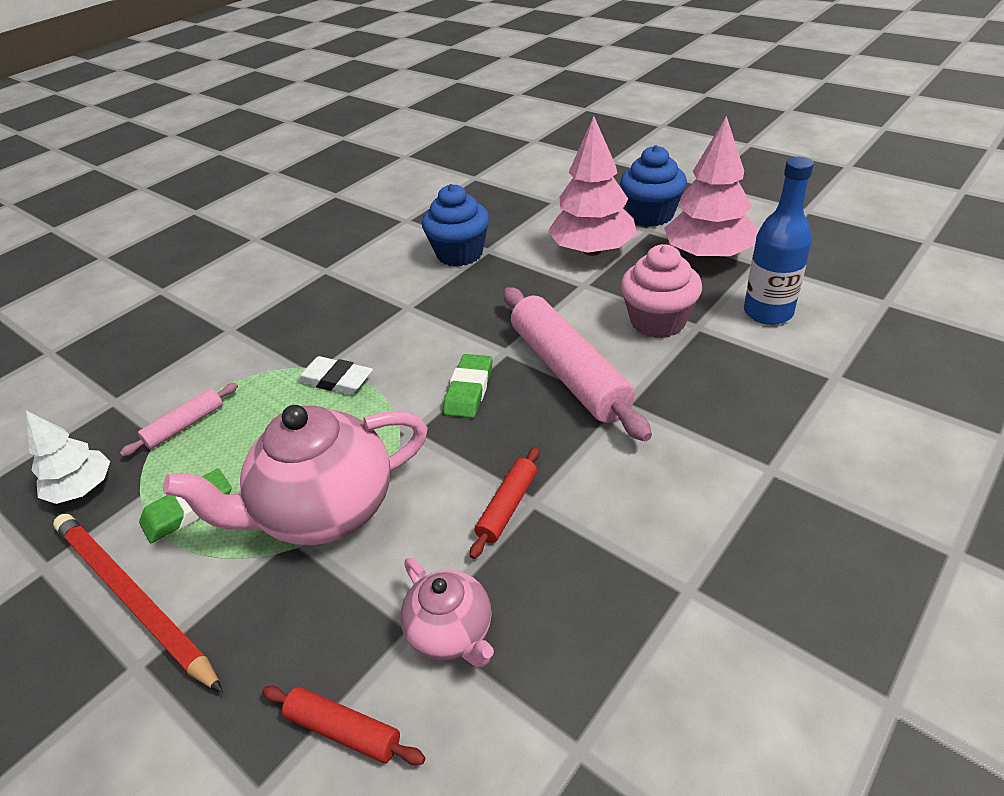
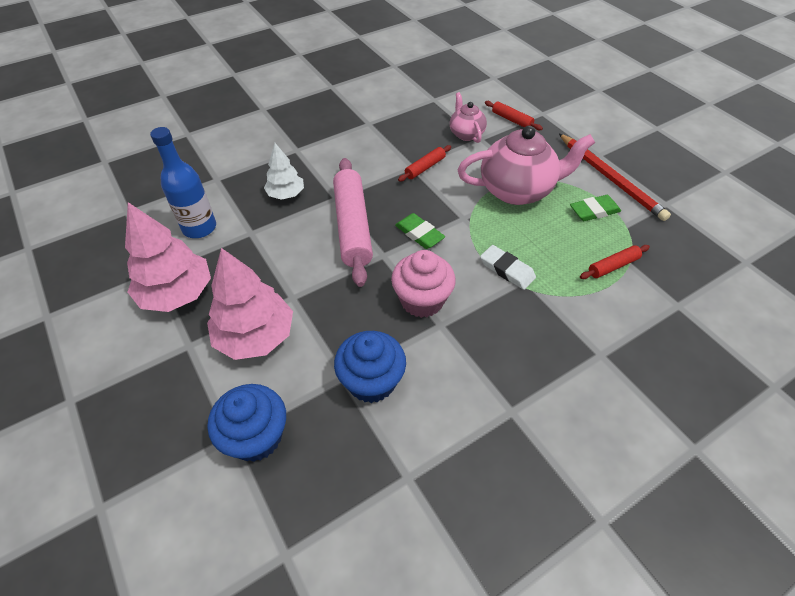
camera: 165 degrees left, 10 degrees up
white tree [26,411,110,504] -> white tree moved to [264,143,304,200]
pink rolling pin [120,383,238,457] -> red rolling pin [580,245,650,279]
green eraser [443,354,492,418] -> green eraser turned 75 degrees counterclockwise [395,213,445,249]
blue cupcake [620,145,687,226] -> blue cupcake moved to [207,384,286,462]
pink cupcake [621,244,702,338] -> pink cupcake moved to [391,250,456,318]

